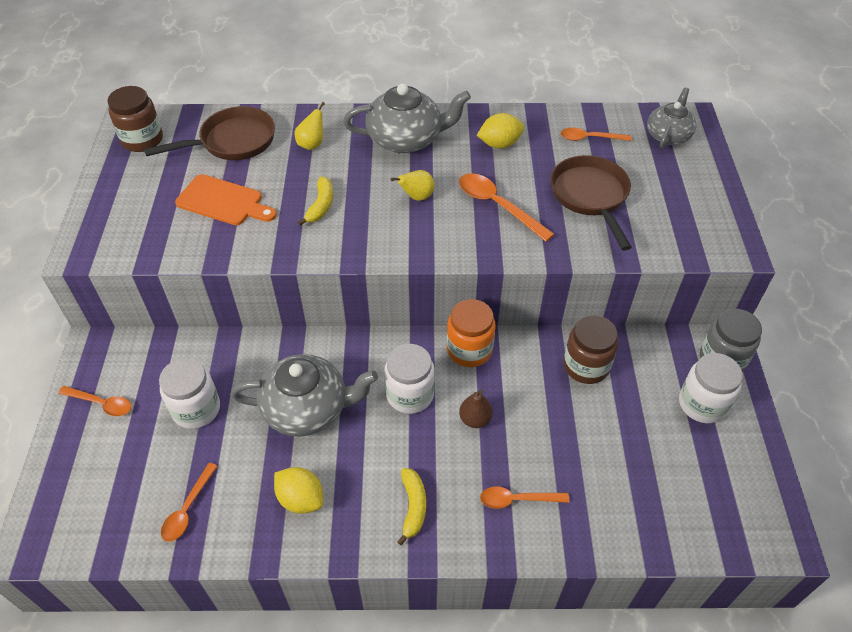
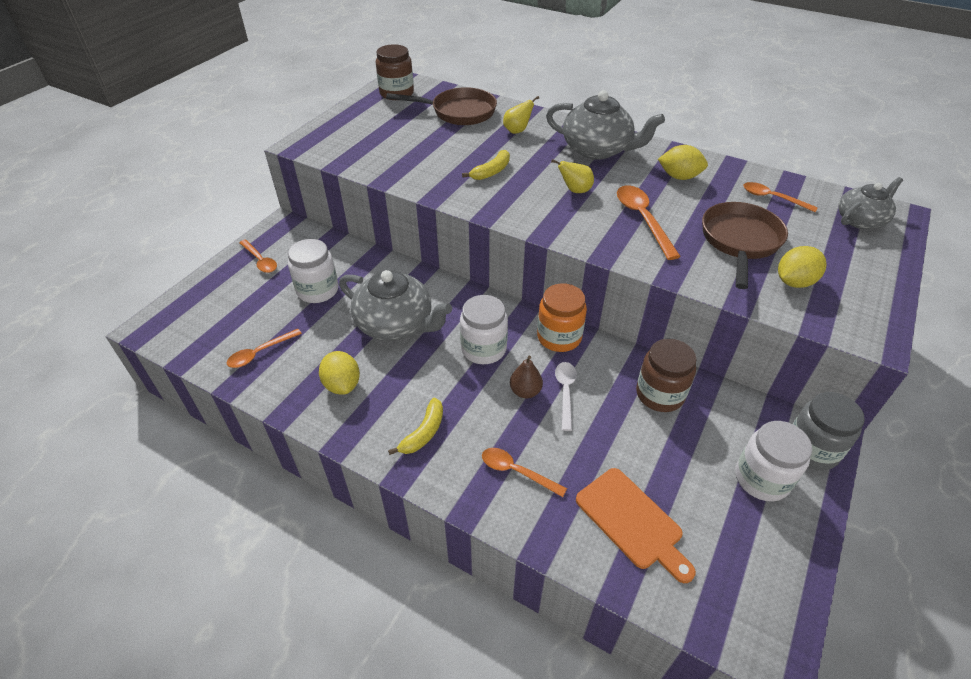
camera: 30 degrees right, 5 degrees down
orange cutting board [175,174,277,225] -> orange cutting board moved to [576,468,696,583]
none -> white spoon [555,362,577,431]
none -> yellow lemon [778,246,827,288]

